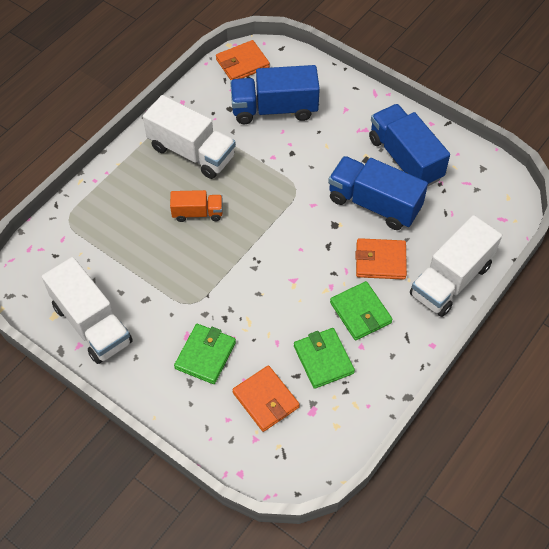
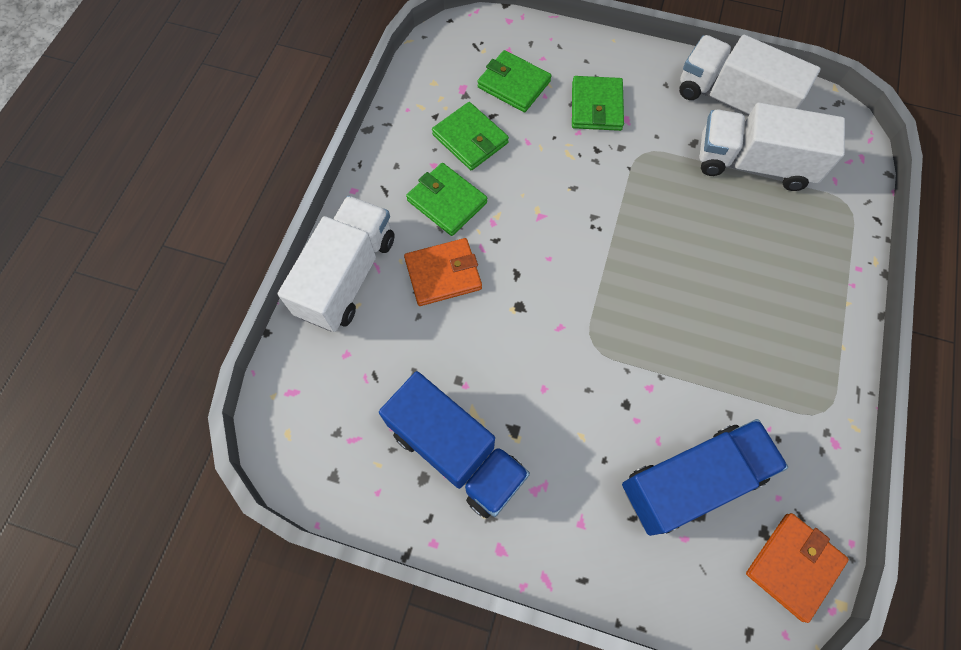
camera: 160 degrees right, 10 degrees up
white truck [143,95,236,179] -> white truck moved to [700,103,845,191]
orange truck [170,190,222,222] -> none
orange wallet [232,365,300,432] -> green wallet [477,50,551,112]
blue truck [328,156,428,230] -> none

